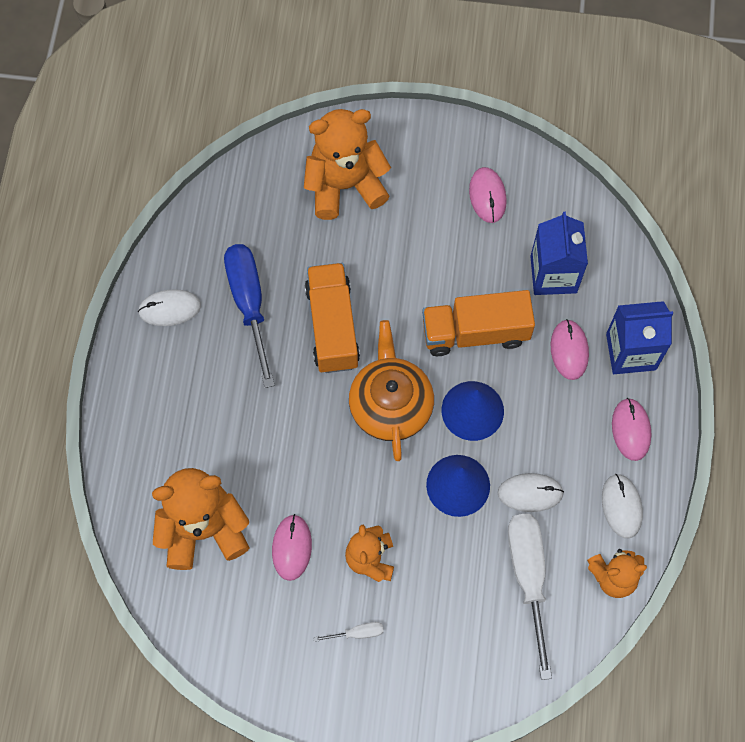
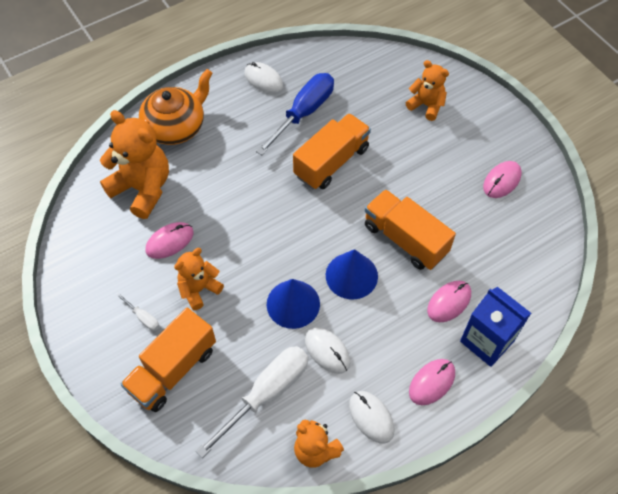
camera: 50 degrees right, 10 degrees down
orange teddy bear [304,109,391,220] -> orange teddy bear [406,60,449,121], size x0.58
orange teapot [349,320,434,461] -> orange teapot moved to [139,69,212,145]
blue carton [530,212,588,295] -> none
white mouse [602,474,643,538] -> white mouse turned 75 degrees counterclockwise [349,391,394,444]
none -> orange truck [120,308,216,412]

